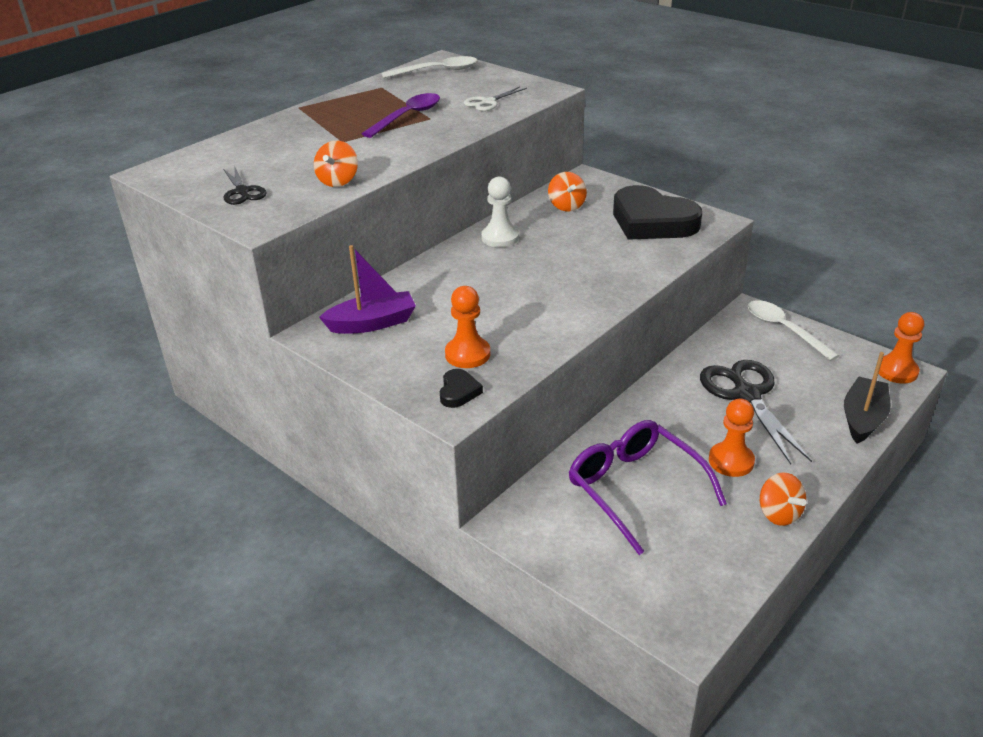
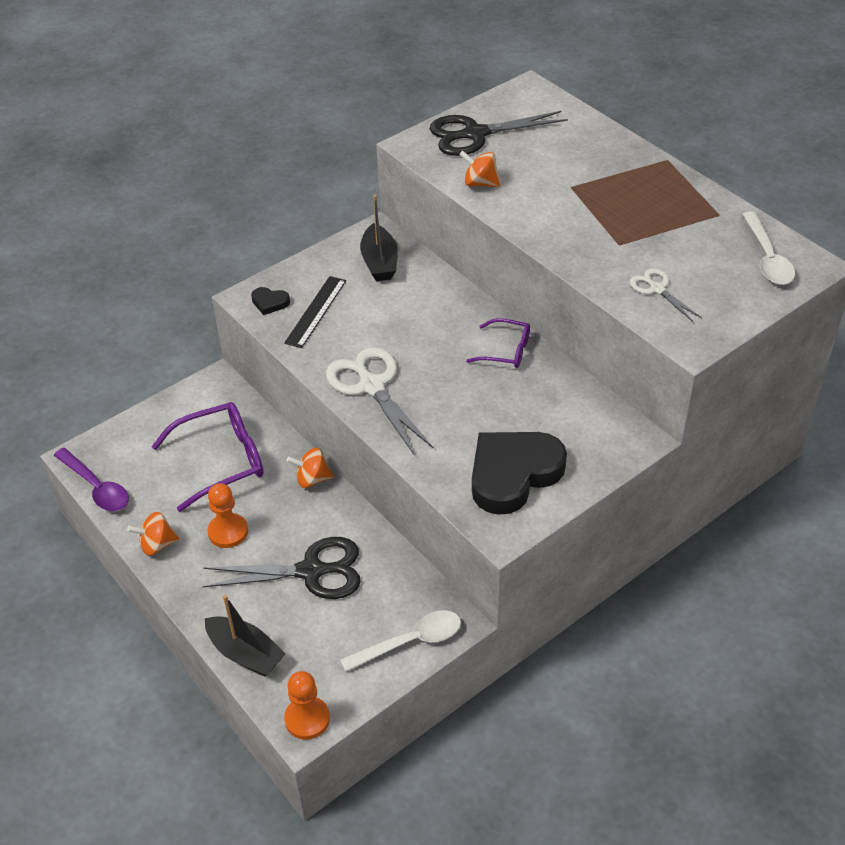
camera: 100 degrees right, 10 degrees up
black scissors [223,166,267,205] -> black scissors [430,111,568,156], size x1.85
purple boat [319,245,416,334] -> black boat [360,195,398,281]
purple spoon [362,93,440,138] -> purple spoon moved to [54,448,129,511]
orange pawn [445,286,490,368] -> black ruler [284,276,346,348]
white pawn [481,177,519,247] -> purple glasses [466,318,530,368]
orange spinning top [548,172,587,211] -> orange spinning top moved to [287,448,334,488]
none -> white scissors [326,347,433,454]

